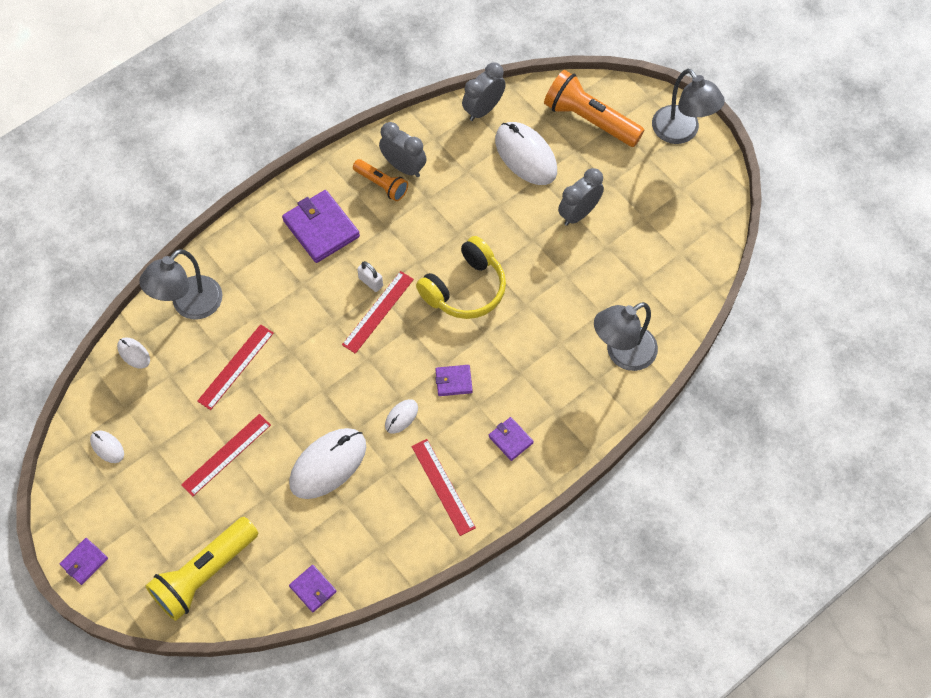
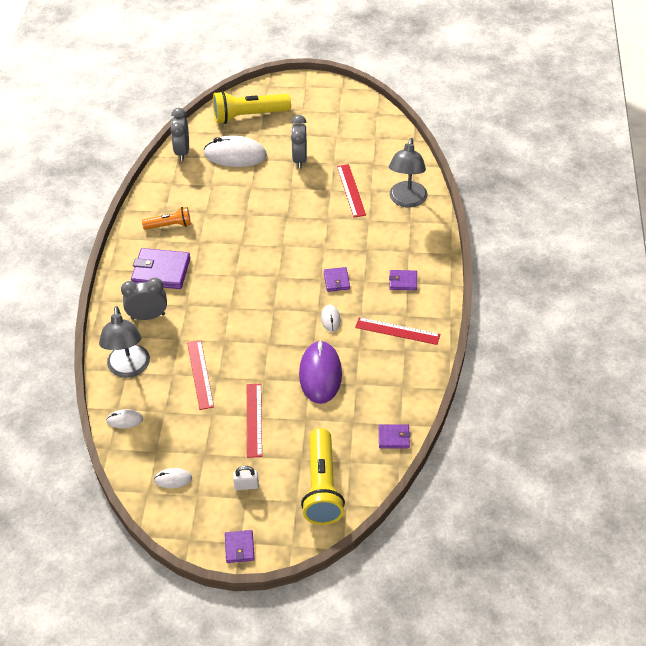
camera: 45 degrees left, 15 degrees down
white mouse [289,428,366,499] -> purple mouse [299,340,342,404]
red ruler [342,271,414,354] -> red ruler moved to [337,164,366,217]
white padlock [357,261,383,292] -> white padlock moved to [233,466,259,490]
grey clock [379,122,427,177] -> grey clock moved to [121,278,167,320]
yellow headphones [416,236,506,319] -> none
purple wallet [435,365,473,396] -> purple wallet turned 45 degrees counterclockwise [324,267,350,292]
orange flashlight [544,70,644,147] -> yellow flashlight [213,91,291,124]
grey lamp [652,69,725,144] -> none

